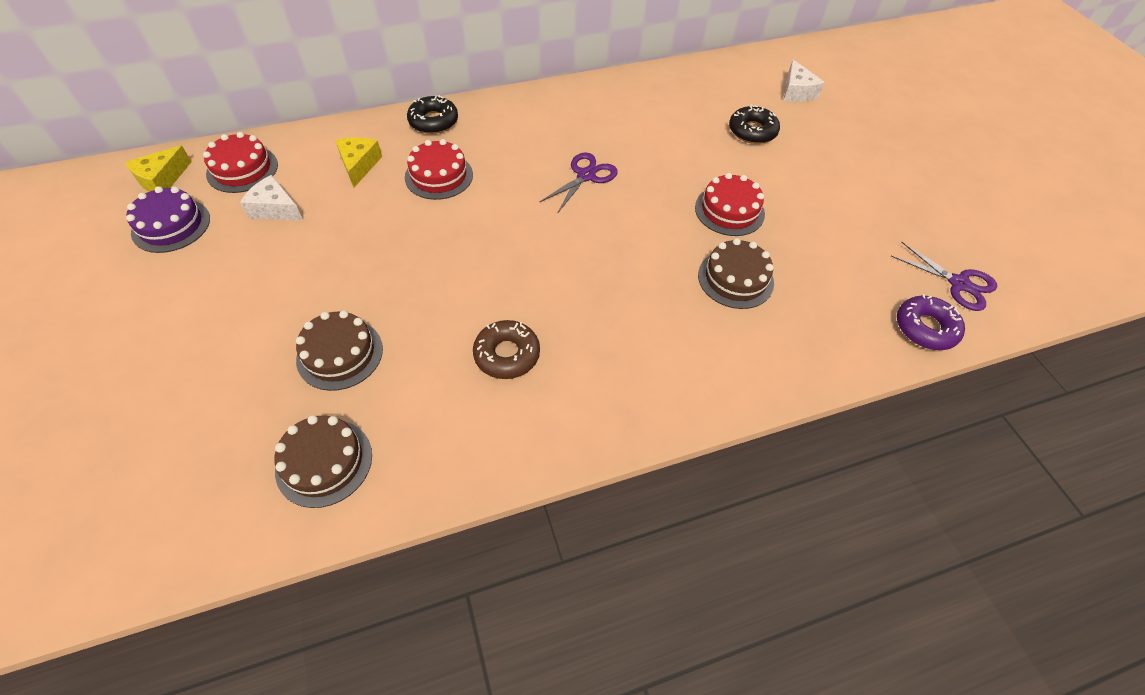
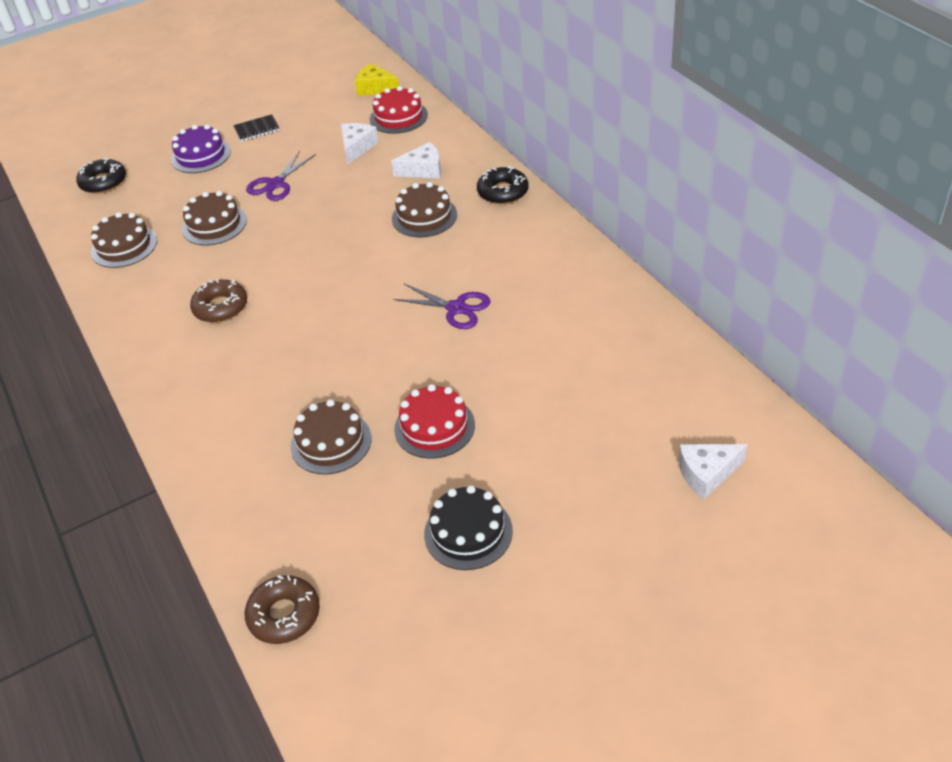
camera: 85 degrees right, 10 degrees down
purple cake [126,186,210,253] -> purple cake moved to [171,124,231,173]
yellow cheese [335,137,382,188] -> white cheese [391,142,441,178]
red cake [405,139,473,200] -> brown cake [392,182,457,237]
black donut [729,104,780,144] -> black donut moved to [76,157,126,194]
purple scissors [891,242,997,311] -> purple scissors moved to [246,151,316,201]
purple donut [897,294,965,350] -> brown donut [245,575,320,644]
none -> black notebook [233,114,280,141]
none -> black cake [424,485,513,570]

